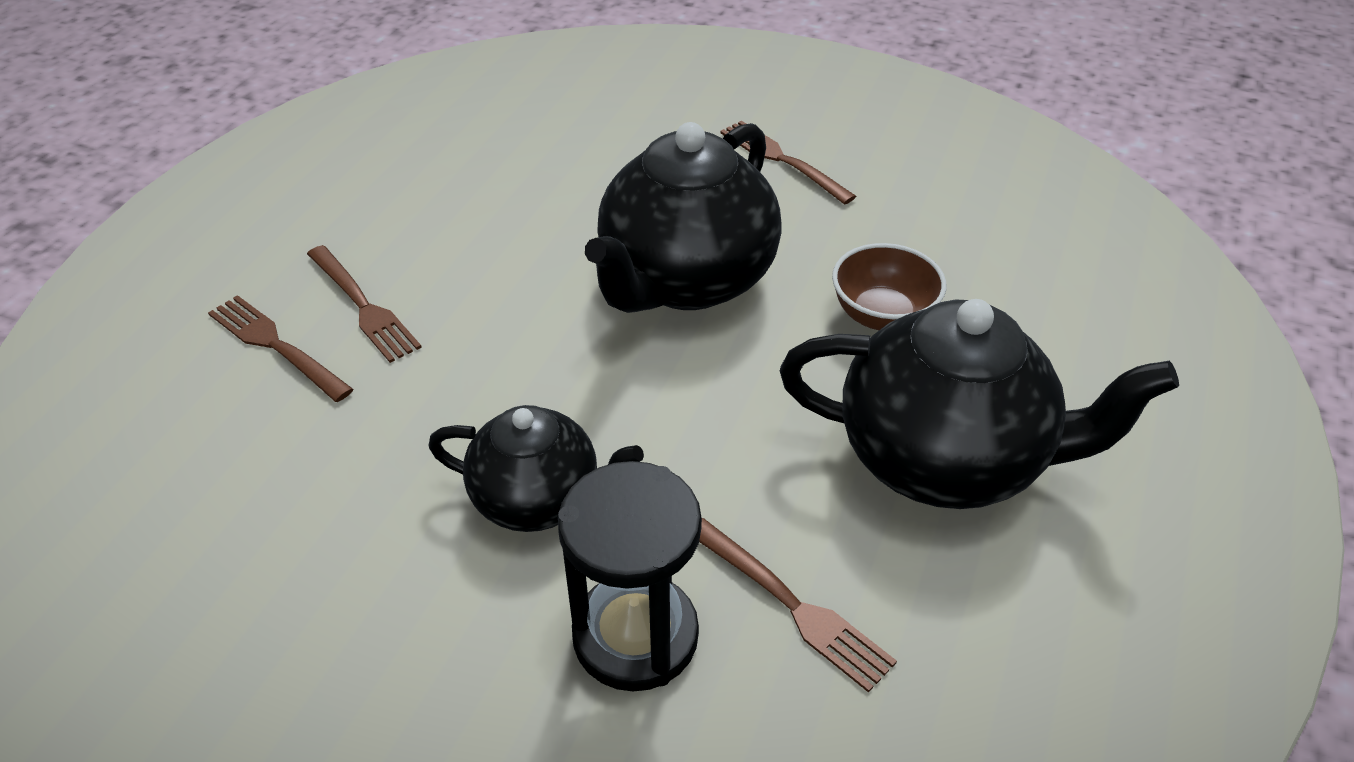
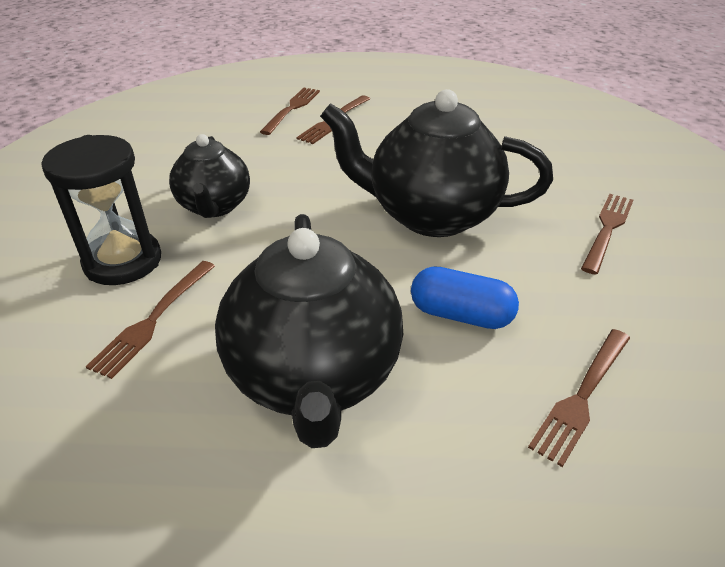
camera: 70 degrees right, 5 degrees down
brown bowl [832,243,946,330] -> blue capsule [411,266,519,329]
none -> brown fork [528,329,630,467]

